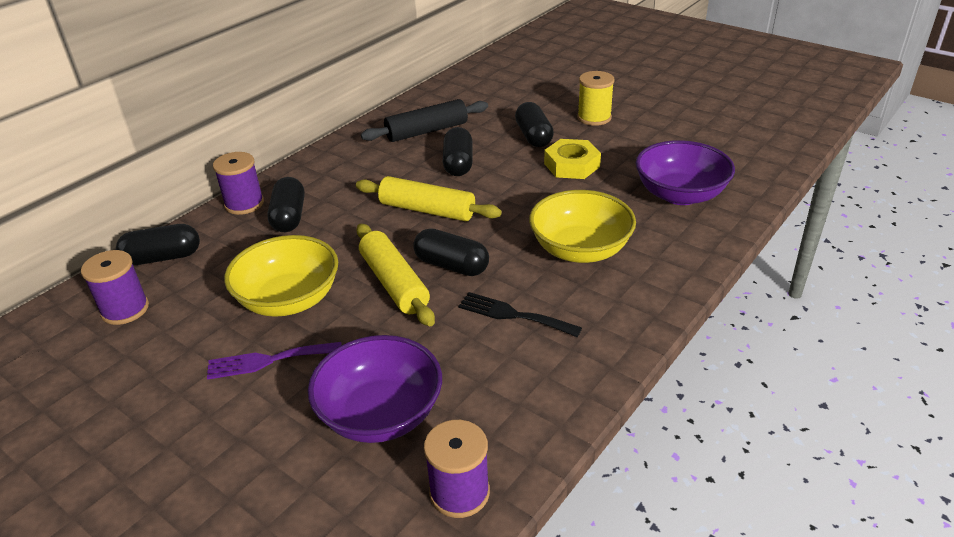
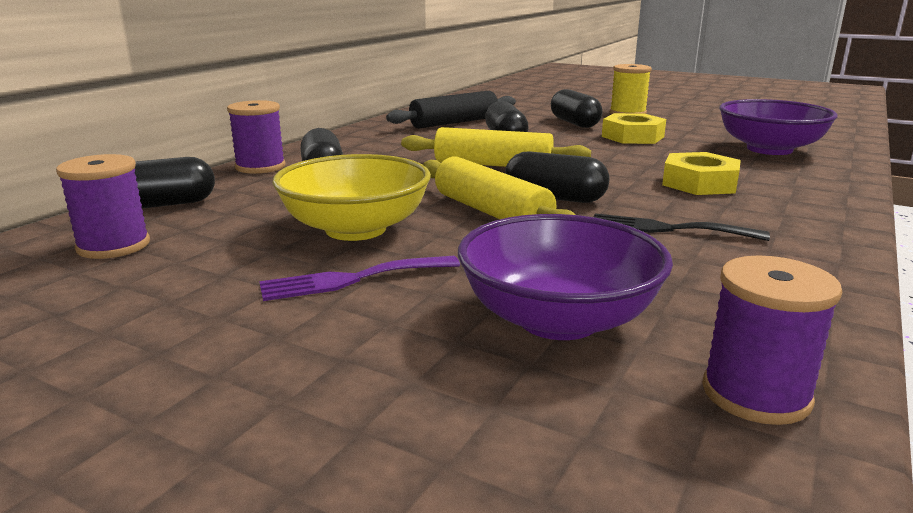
camera: 10 degrees left, 15 degrees down
yellow bowl [529,190,636,263] -> yellow nut [662,152,741,195]

